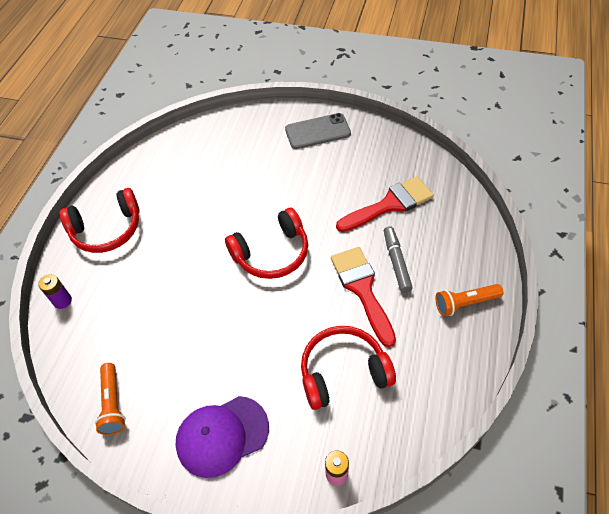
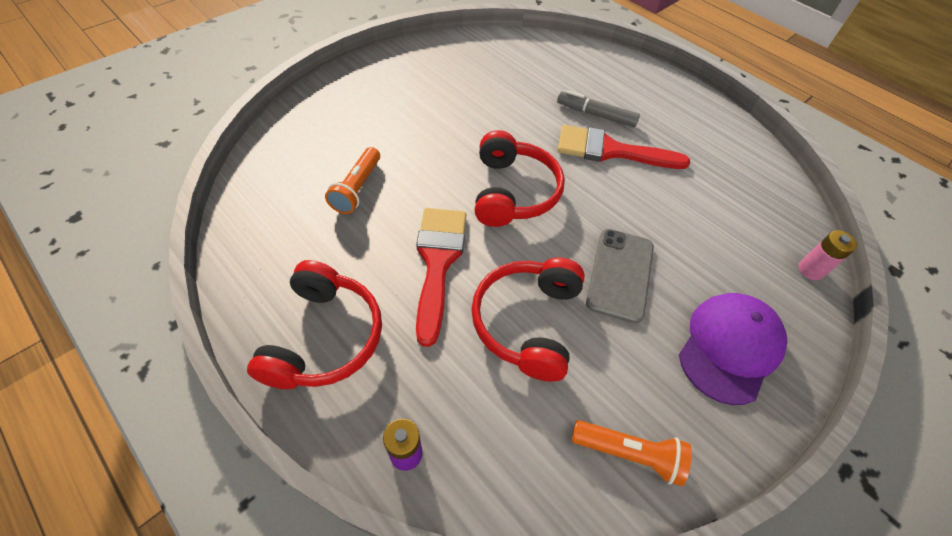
camera: 65 degrees left, 0 degrees up
purple cap [175,396,269,478] -> purple cap turned 150 degrees counterclockwise [679,293,787,405]
grey phone [285,113,351,149] -> grey phone moved to [586,229,654,323]
red headphones [301,326,396,410] -> red headphones moved to [471,258,585,381]
red brush [336,176,434,232] -> red brush moved to [416,208,466,347]
orange flashlight [436,284,503,316] -> orange flashlight moved to [325,147,380,214]

